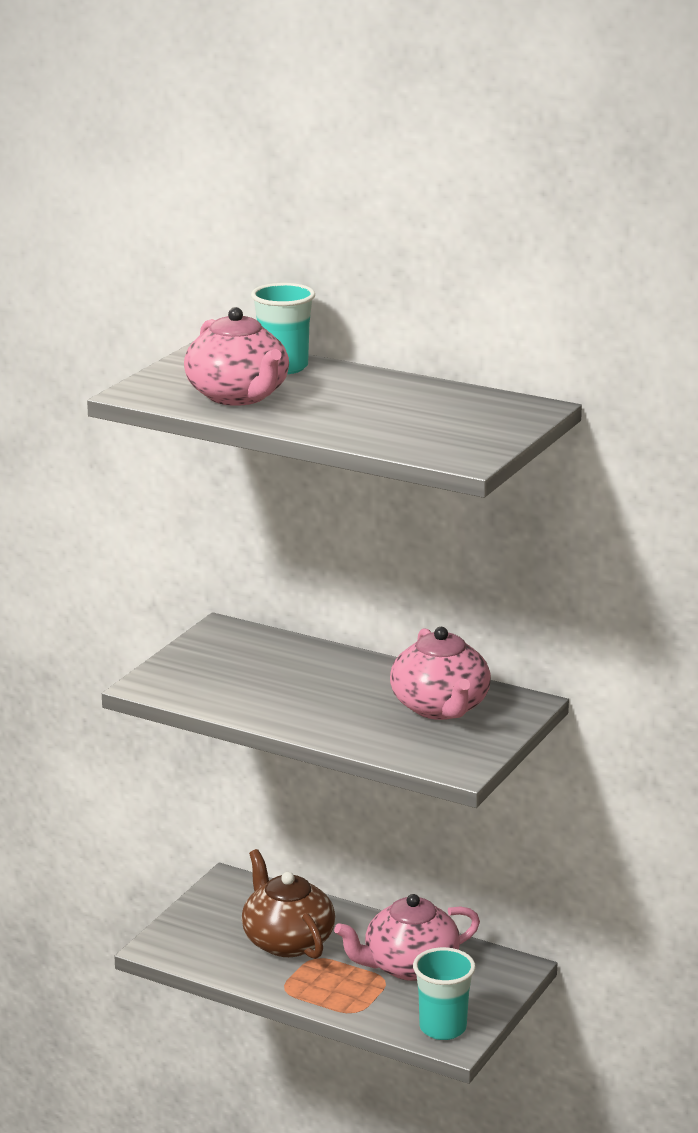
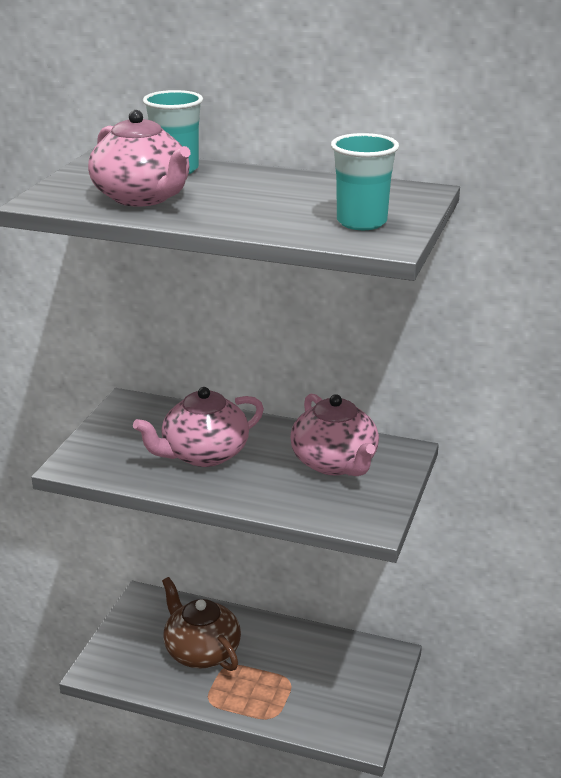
camera: 10 degrees left, 5 degrees up
pink teapot [334,894,480,981] -> pink teapot moved to [133,387,264,467]
turquoise cup [413,947,476,1040] -> turquoise cup moved to [331,133,399,230]

